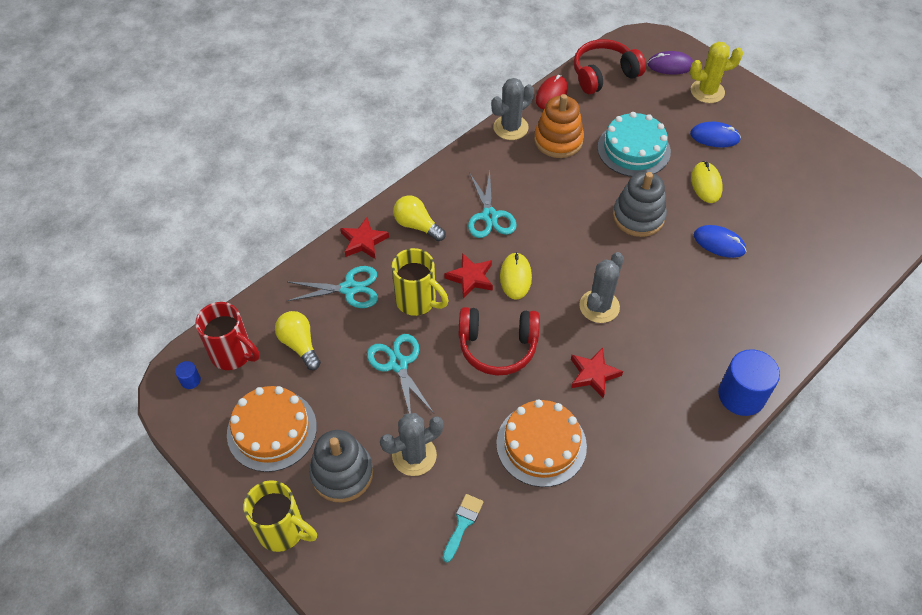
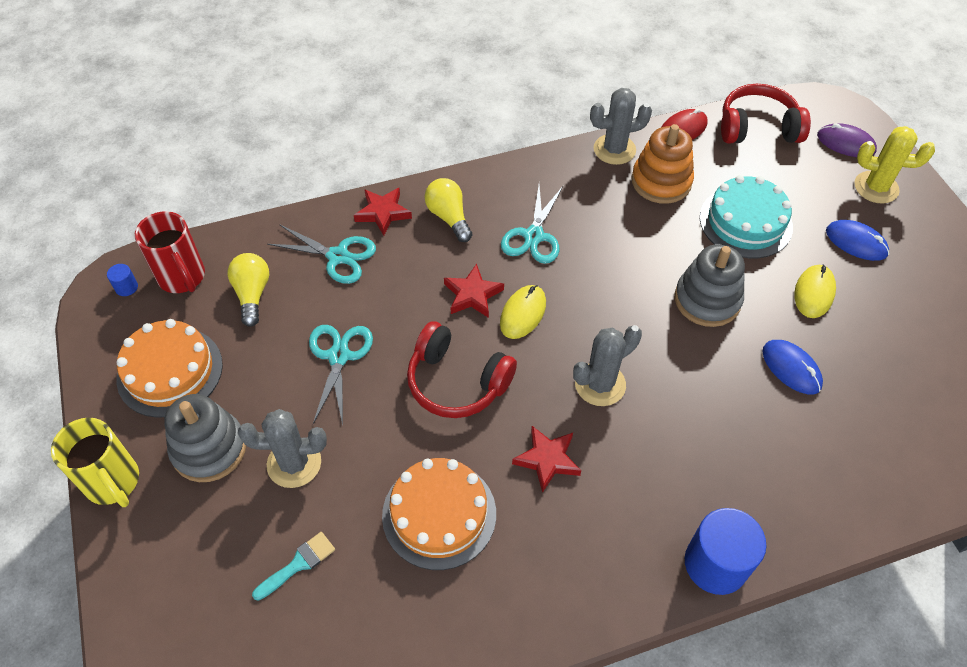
camera: 25 degrees right, 0 degrees up
yellow mug [392,248,448,316] -> none

